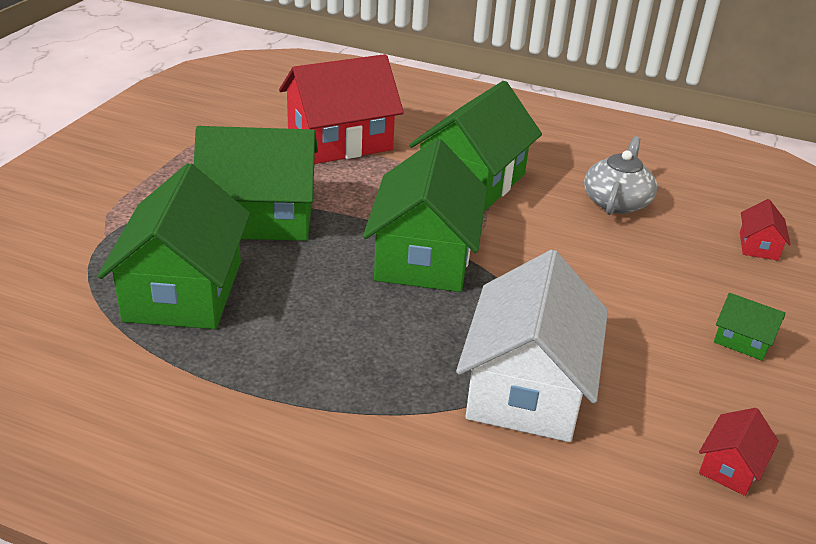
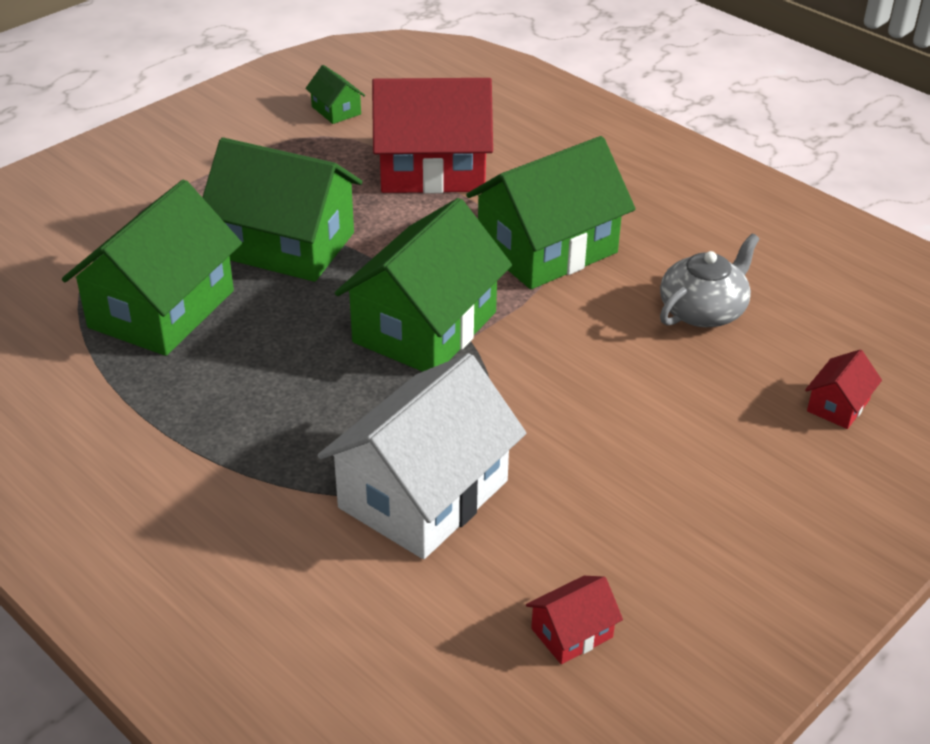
camera: 25 degrees right, 5 degrees up
green house [714,293,785,361] -> green house moved to [305,65,365,124]

